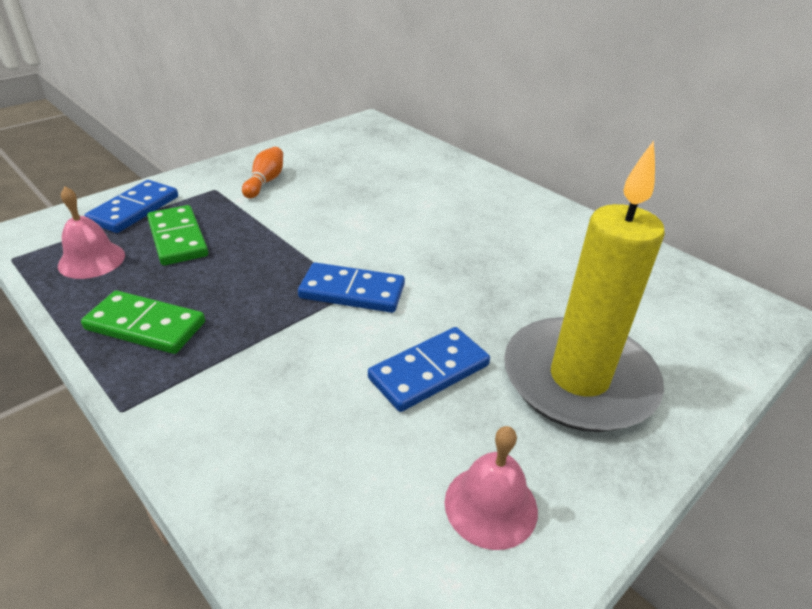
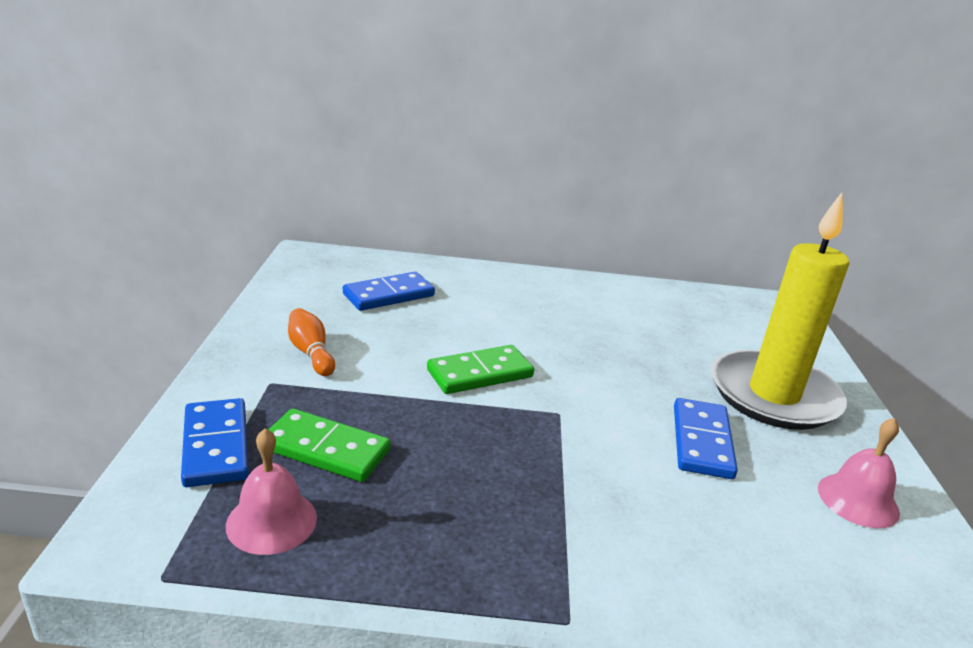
camera: 45 degrees left, 10 degrees down
green domino [81,291,205,354] -> green domino moved to [427,345,534,394]
blue domino [298,262,405,313] -> blue domino moved to [343,272,435,311]

